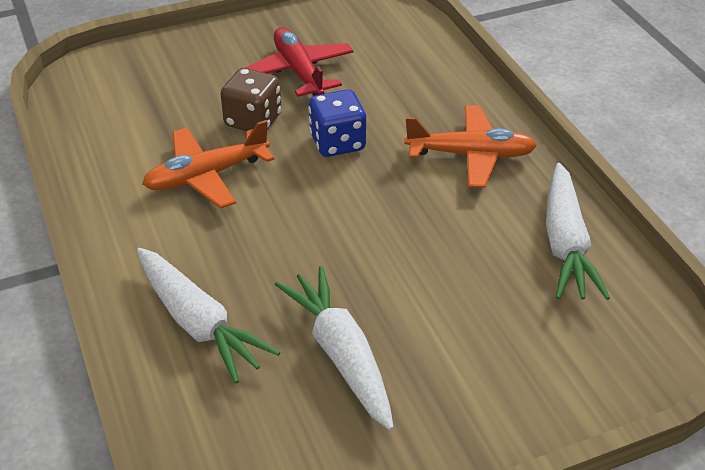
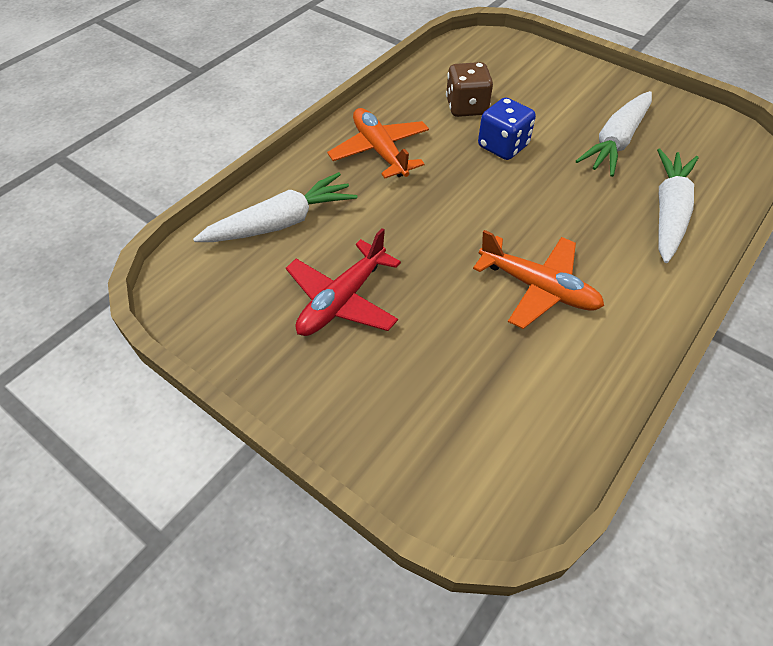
camera: 120 degrees left, 10 degrees up
brown dice [221,68,282,131] -> brown dice moved to [446,62,493,117]
blue dice [308,90,366,157] -> blue dice moved to [478,97,536,160]
white carrot [546,163,610,300] -> white carrot moved to [193,172,357,242]

